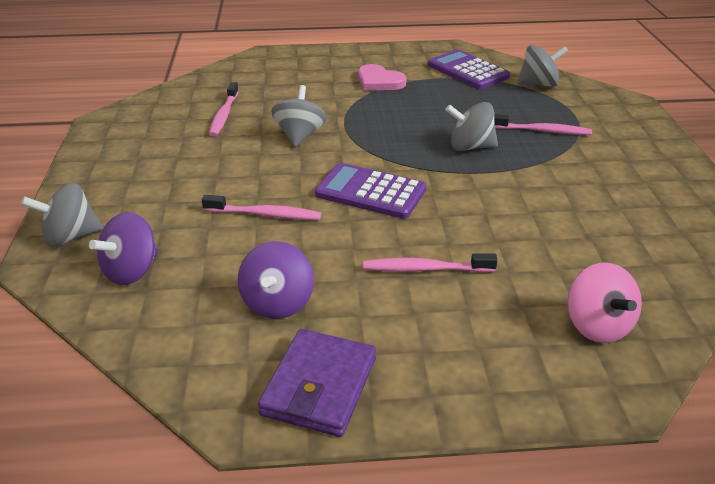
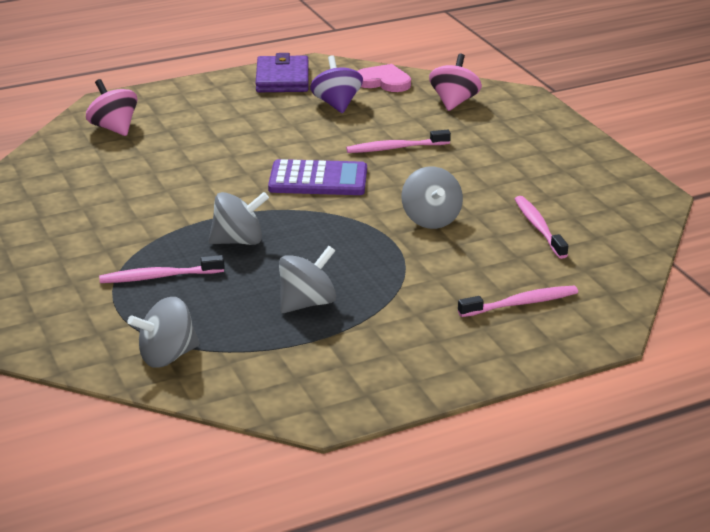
camera: 160 degrees right, 5 degrees down
grey spinning top [21,182,103,247] -> grey spinning top moved to [279,246,336,313]
purple spinning top [89,212,158,285] -> pink spinning top [429,53,482,111]
pink heart [358,64,406,90] -> pink heart moved to [358,64,411,92]
pink toothbrush [363,253,497,272] -> pink toothbrush moved to [458,286,578,317]
purple calculator [428,50,510,89] -> none

